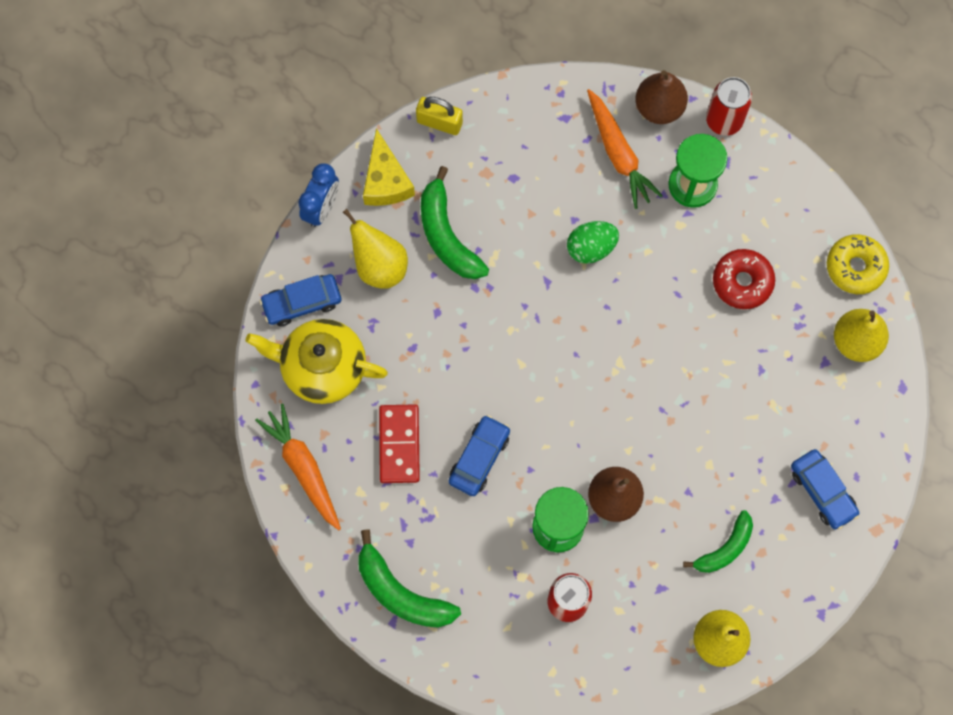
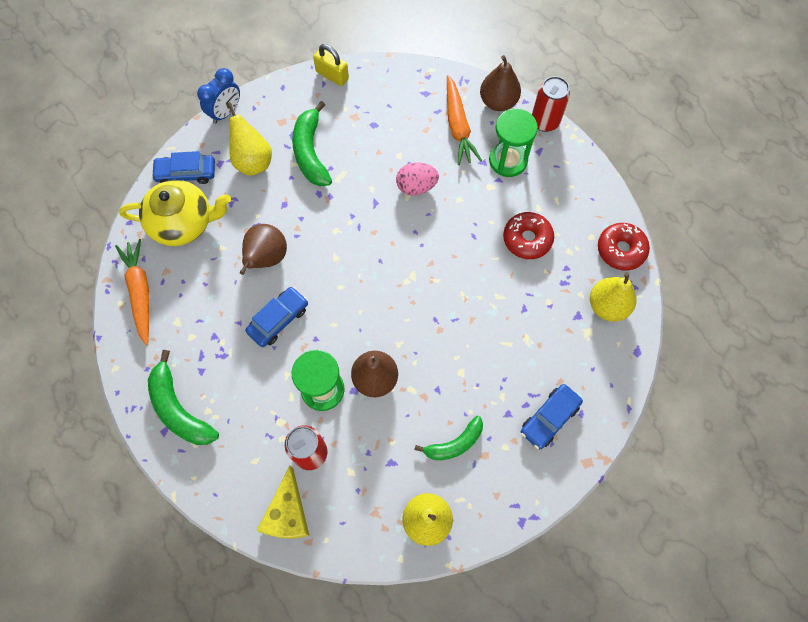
camera: 15 degrees right, 5 degrees down
yellow teapot [246,319,388,404] -> yellow teapot turned 150 degrees clockwise [119,180,231,246]
yellow cheese [363,128,415,206] -> yellow cheese moved to [257,466,309,539]
red domino [379,404,420,483] -> none
green egg [567,221,619,264] -> pink egg [396,163,439,195]
blue car [791,449,859,530] -> blue car turned 60 degrees clockwise [521,384,583,449]
yellow donut [827,234,889,294] -> red donut [598,223,650,270]
none -> brown pear [240,224,287,275]

